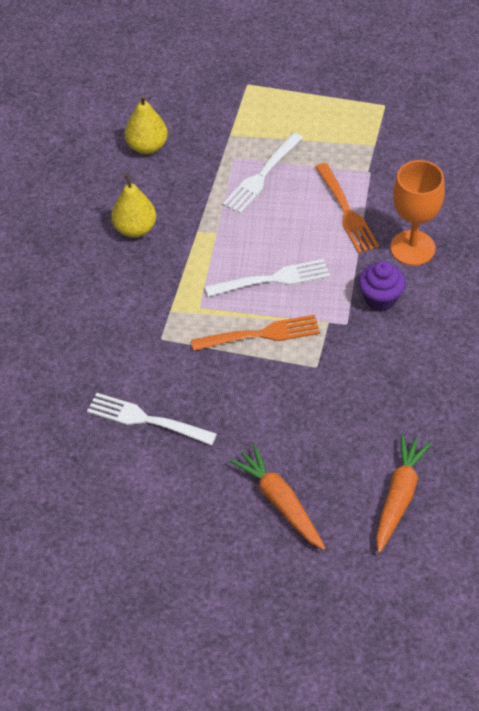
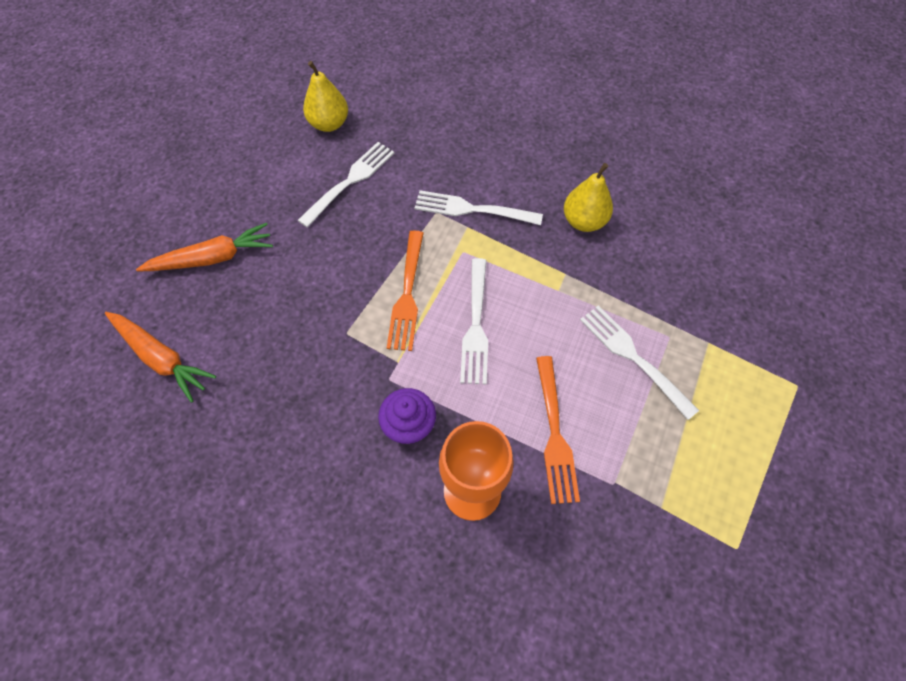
camera: 105 degrees right, 10 degrees up
yellow pear [125,95,168,154] -> yellow pear moved to [303,61,348,132]
orange fork [315,163,379,253] -> orange fork turned 90 degrees counterclockwise [536,356,580,504]
none -> white fork [415,190,543,225]

